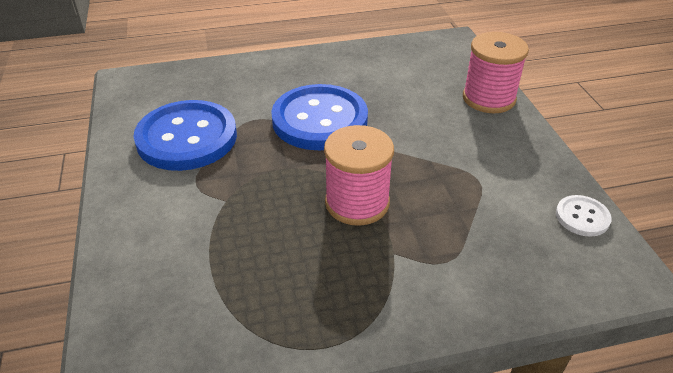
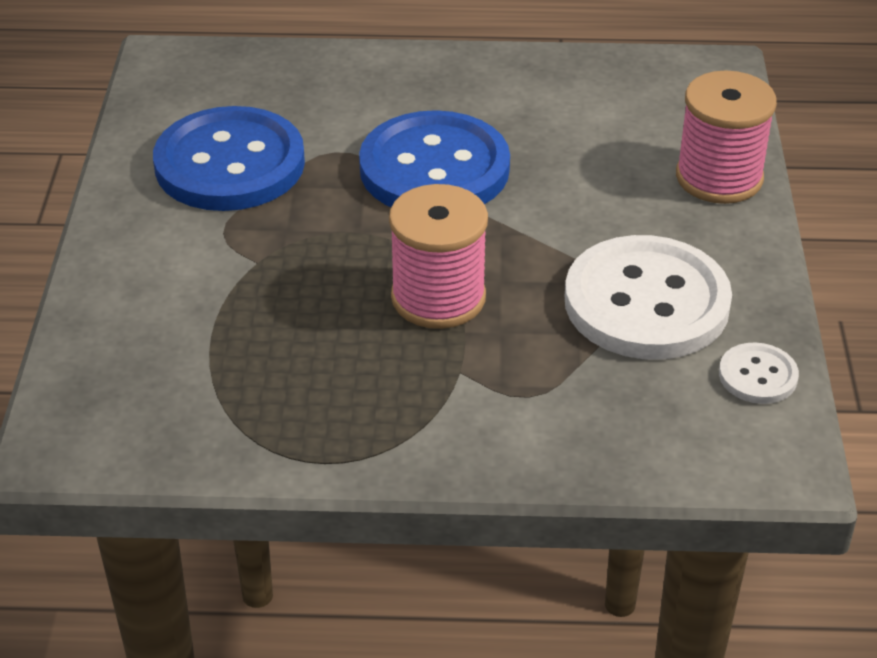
camera: 15 degrees right, 0 degrees up
none -> white button [565,235,732,360]

